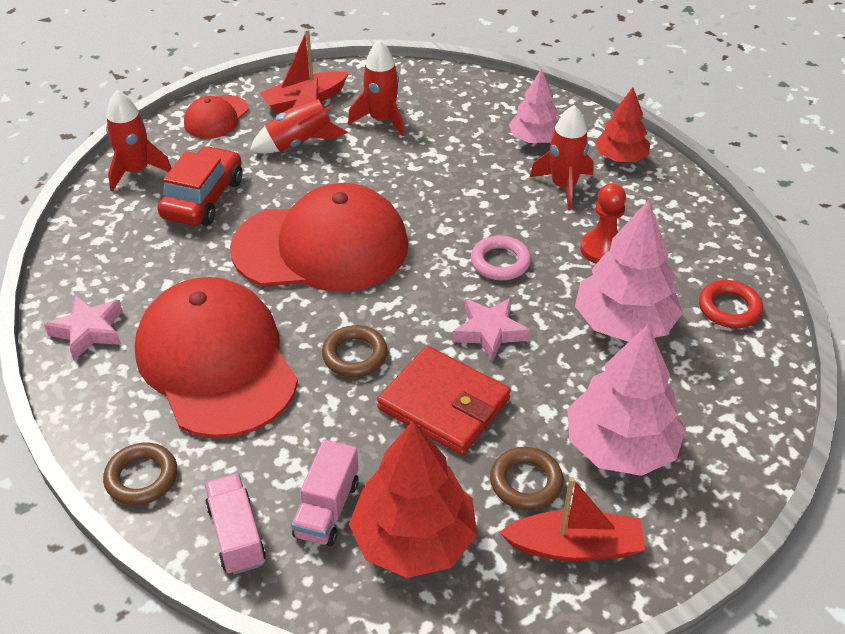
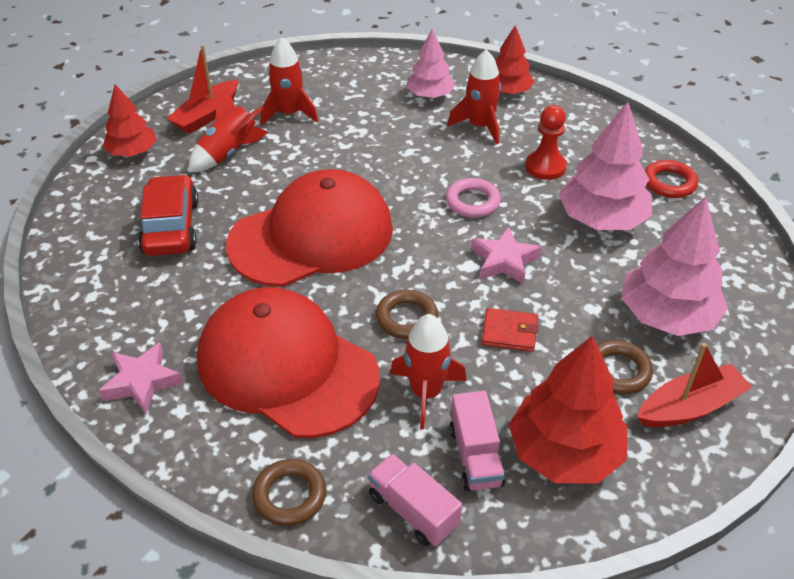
camera: 25 degrees left, 0 degrees up
red rocket [106,90,172,191] -> red rocket moved to [390,314,467,430]
red cap [184,95,249,139] -> red tree [103,84,157,157]
red wallet [377,346,511,455] -> red wallet [482,308,538,352], size x0.54

